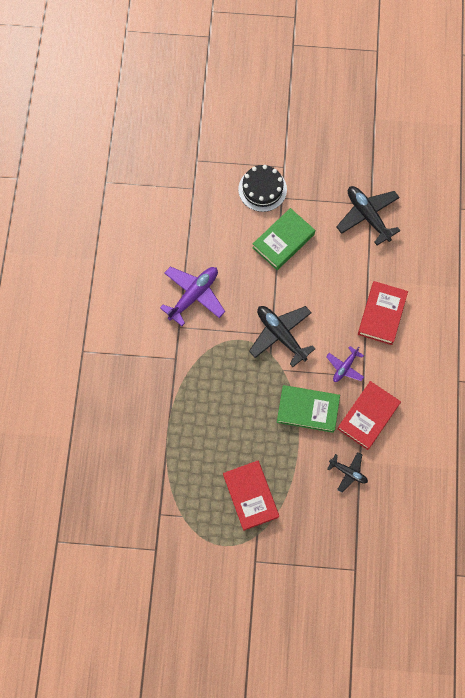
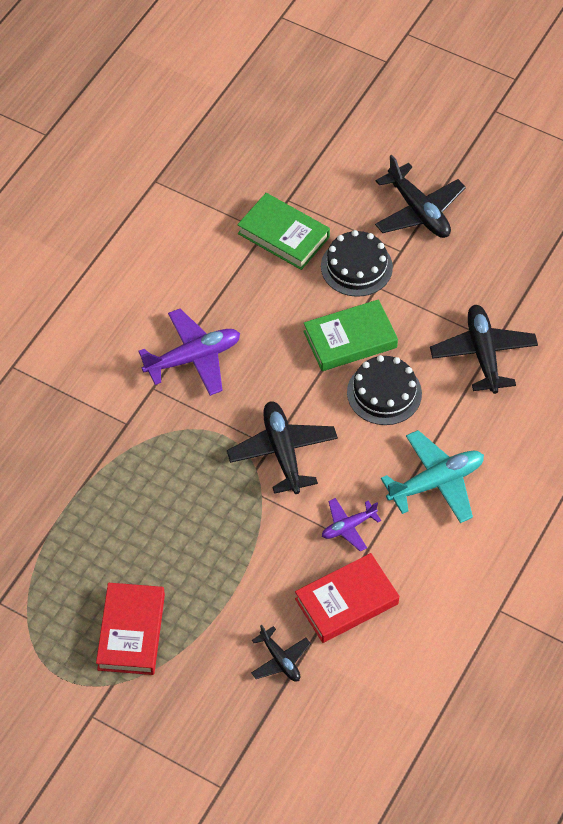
camera: 25 degrees right, 15 degrees down
green book [277,385,340,433] -> green book moved to [237,193,330,270]
red book [358,281,408,345] -> turquoise plane [381,430,484,523]
none -> black cake [347,355,422,425]
none -> black plane [375,155,466,238]

